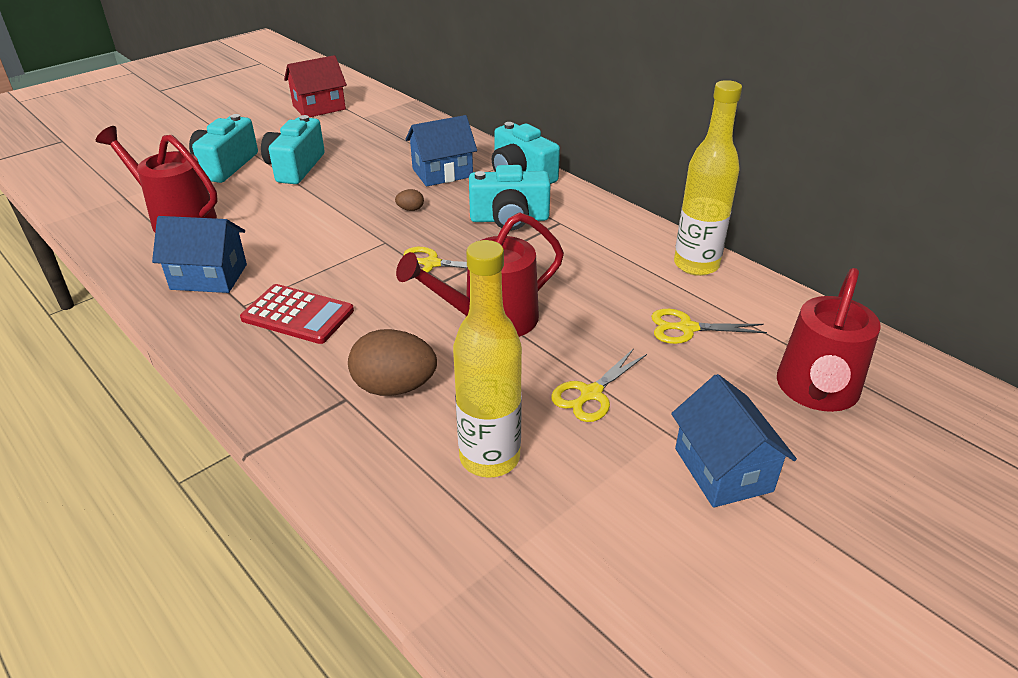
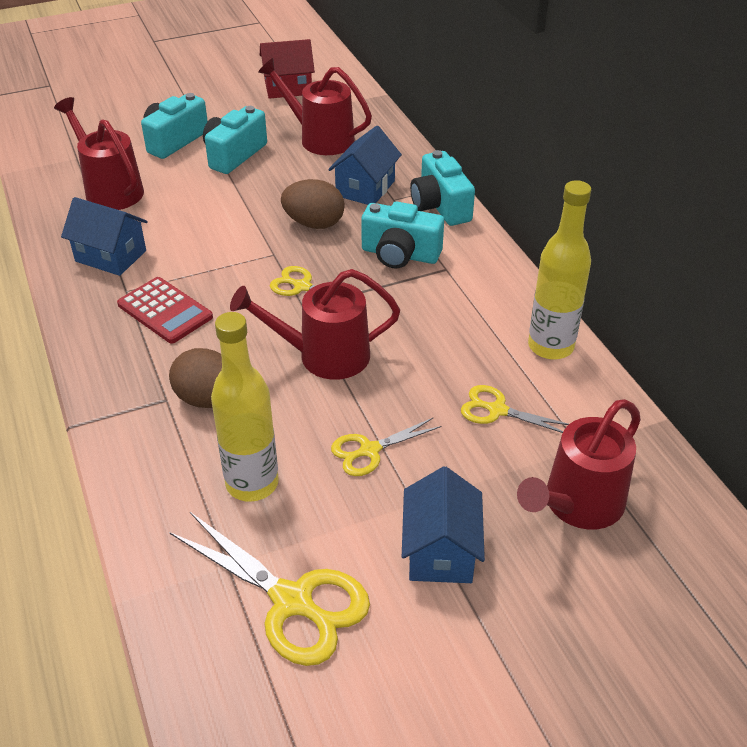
camera: 20 degrees right, 5 degrees up
brown egg [395,189,424,211] -> brown egg [281,179,345,229], size x2.28
blue house [405,115,477,187] -> blue house turned 60 degrees counterclockwise [328,126,402,205]
none -> yellow scissors [169,512,370,666]
none -> red watering can [258,58,372,155]

